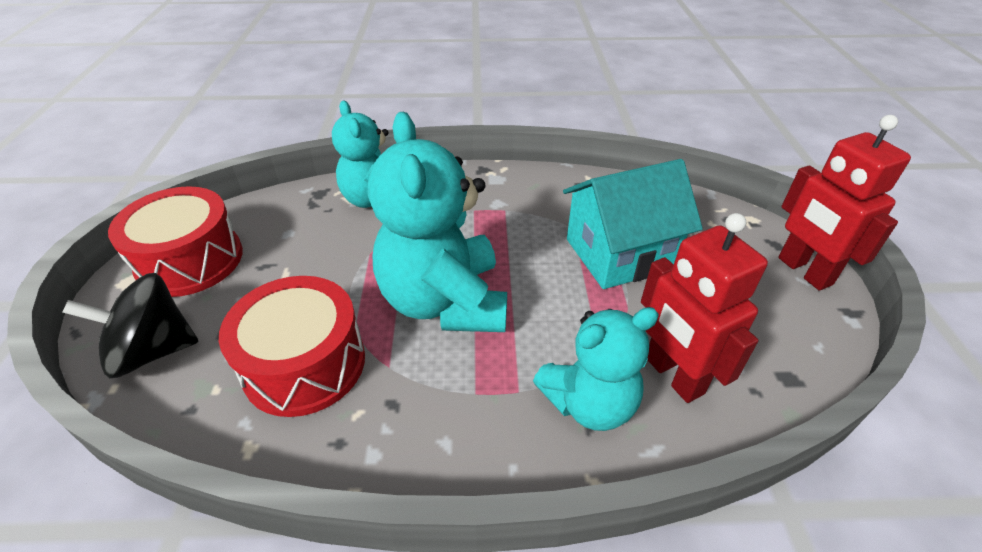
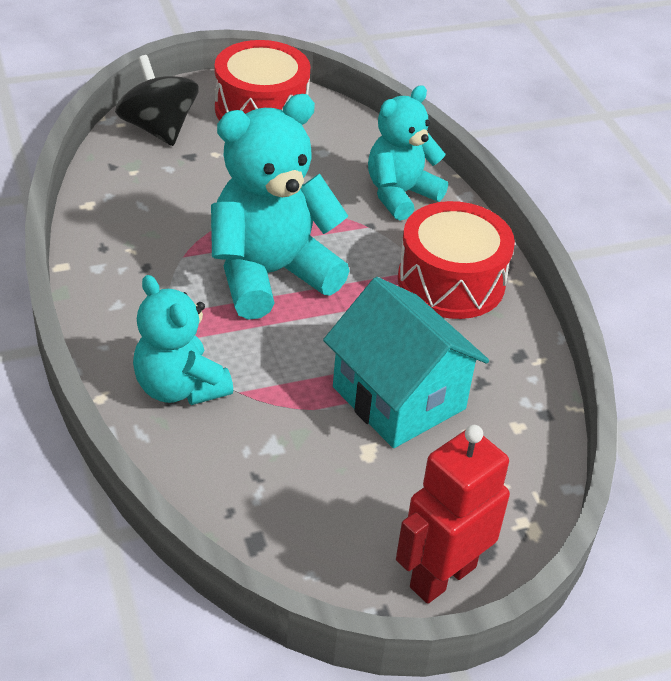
camera: 70 degrees right, 0 degrees up
red drum [219,276,365,417] -> red drum moved to [398,201,515,319]
red robot [641,213,768,403] -> none

